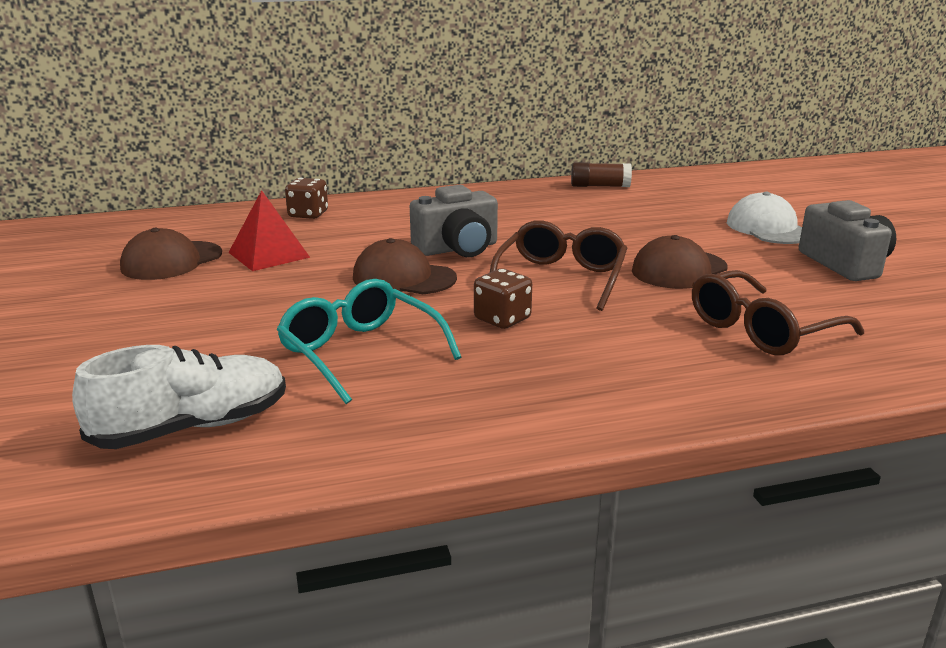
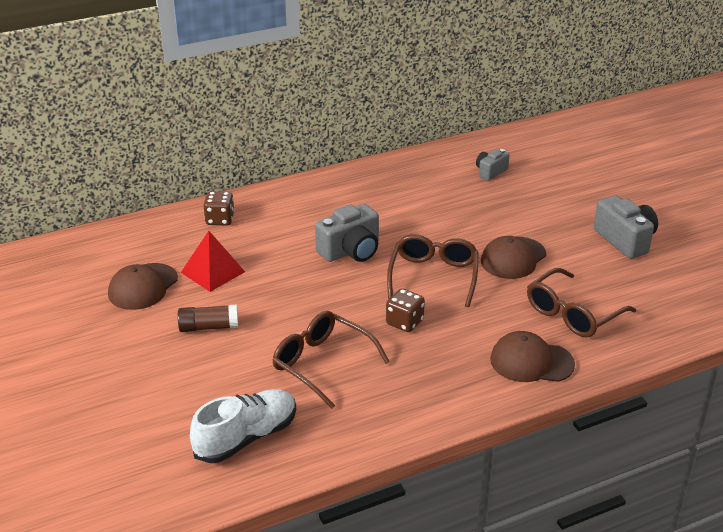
camera: 10 degrees left, 10 degrees up
turquoise glasses [276,279,462,404] -> brown glasses [272,311,390,409]
brown cap [353,238,457,294] -> brown cap moved to [490,331,575,382]
brown glue stick [571,162,632,187] -> brown glue stick moved to [178,304,238,332]
white cap [727,192,802,244] -> none
none -> grey camera [476,149,509,181]

